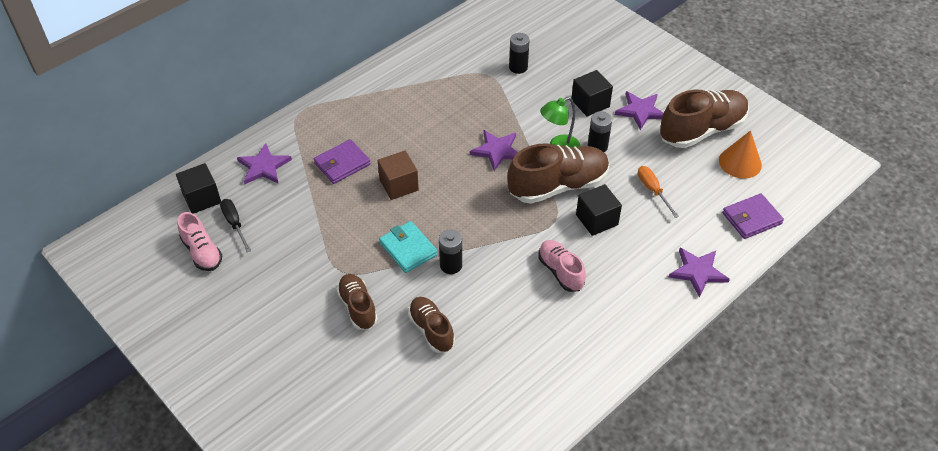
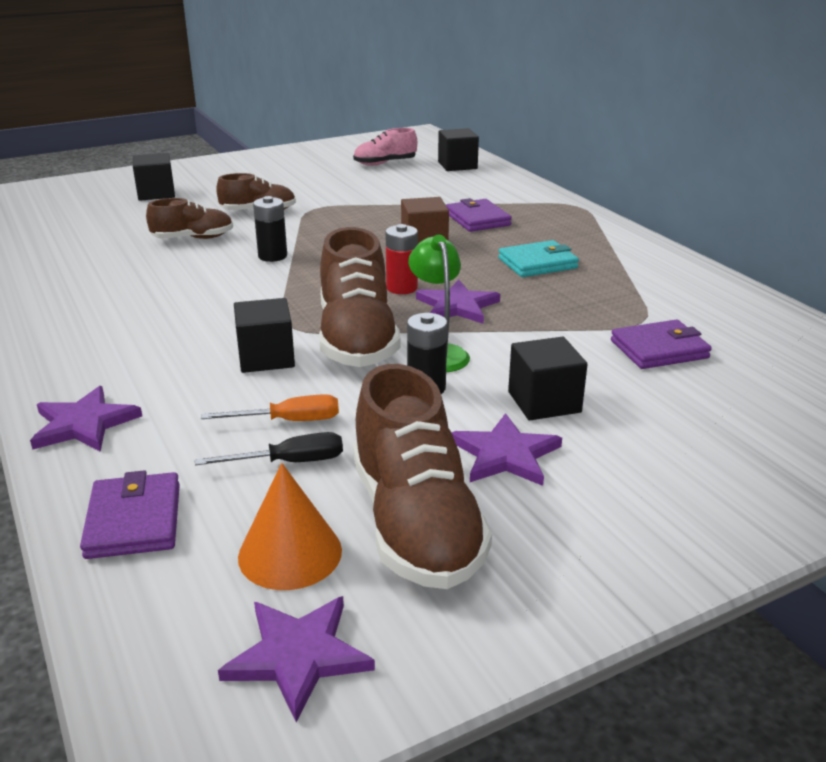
camera: 105 degrees right, 20 degrees down
black screwdriver [220,199,251,252] -> black screwdriver moved to [195,432,343,465]
purple star [237,143,292,184] -> purple star moved to [218,596,375,722]
turquoise wallet [379,221,438,273] -> turquoise wallet moved to [498,240,579,277]
black battery [509,33,530,74] -> purple wallet [611,320,712,369]
pink shoe [538,240,586,292] -> none
none -> black cube [133,153,175,201]
none -> red battery [385,224,418,294]

